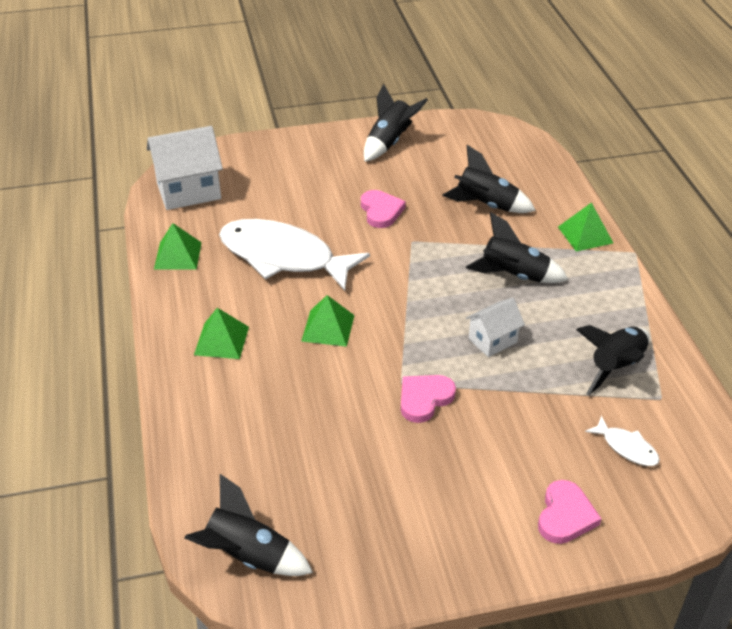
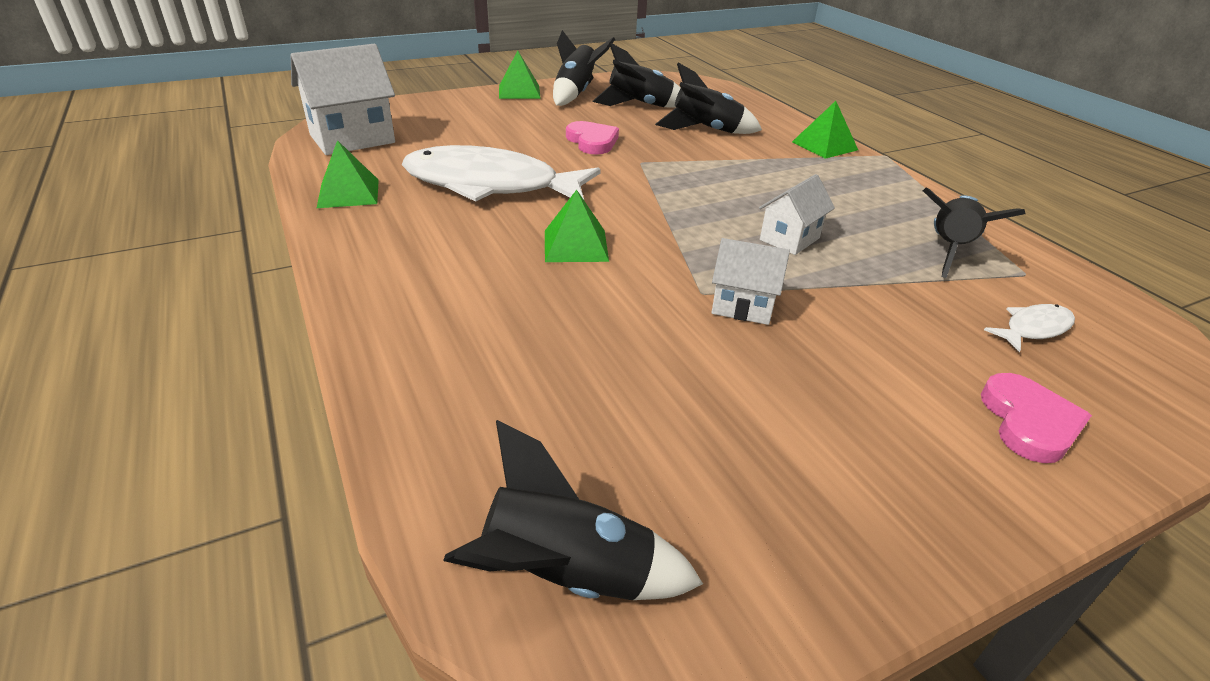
camera: 15 degrees left, 5 degrees down
green pyramid [194,308,249,359] -> green pyramid moved to [499,51,541,99]
pink heart [401,375,456,423] -> white house [712,238,790,325]
black rocket [466,212,569,283] -> black rocket moved to [593,43,680,108]
white fish [585,416,660,466] -> white fish turned 60 degrees counterclockwise [984,304,1075,352]

